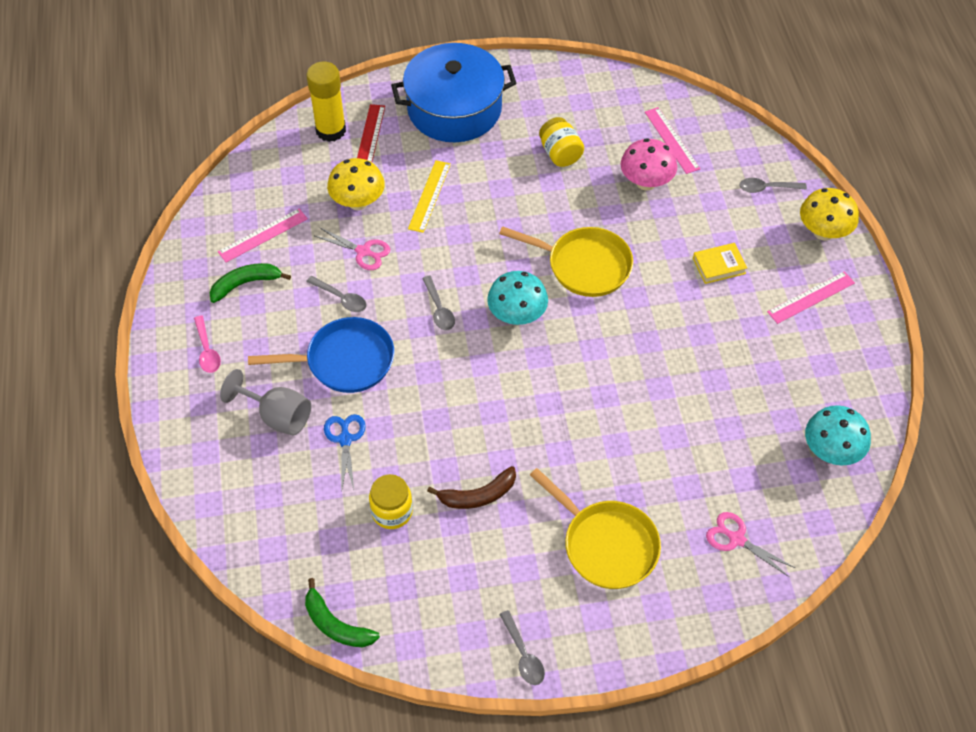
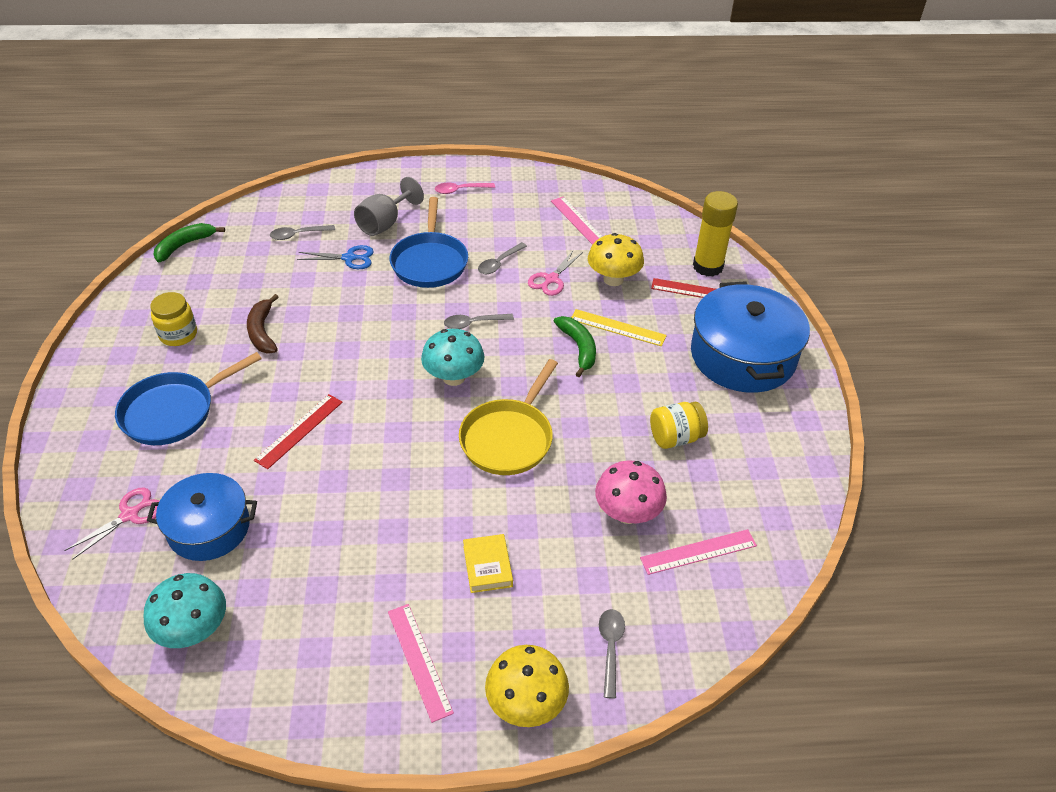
camera: 95 degrees right, 10 degrees down
green banana [210,263,291,303] -> green banana moved to [554,316,596,377]
yellow jar [369,474,413,529] -> yellow jar moved to [150,292,197,346]
grey spoon [499,610,545,685] -> grey spoon moved to [270,225,335,240]
yellow pan [530,468,661,589] -> blue pan [115,352,262,445]
none -> blue pot [147,473,257,561]
none -> red ruler [254,394,343,469]

